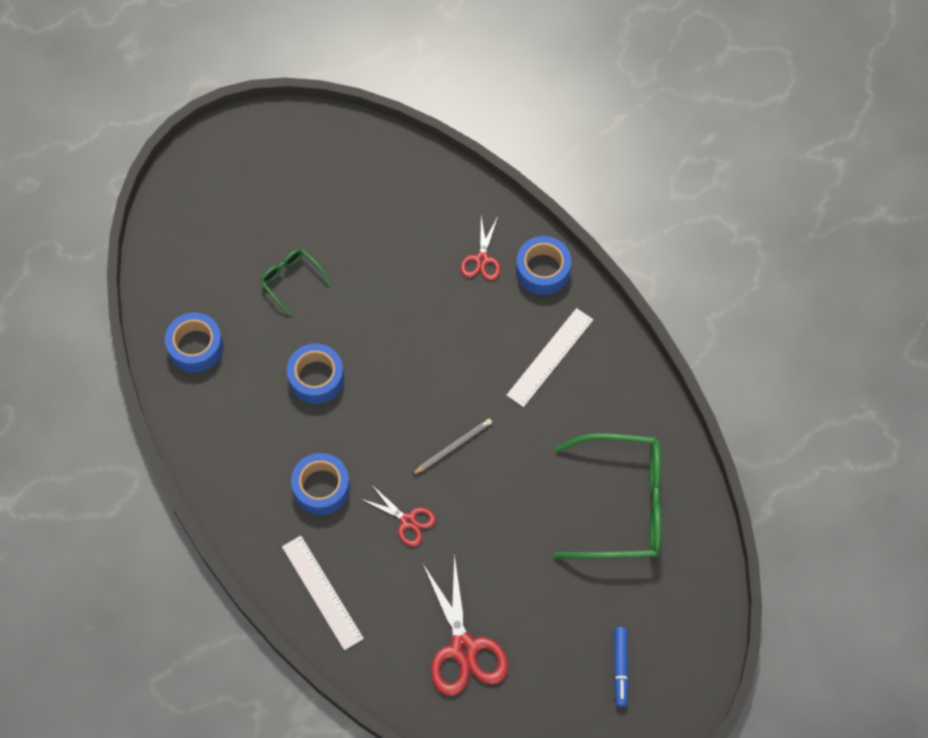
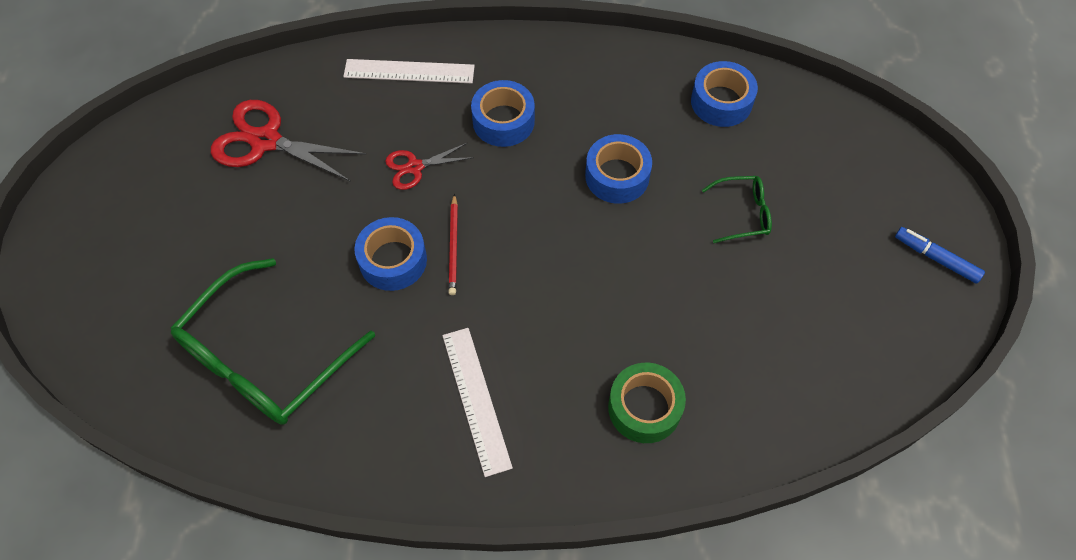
camera: 125 degrees right, 5 degrees down
grey pencil [412,419,492,475] -> red pencil [448,194,458,295]
red scissors [460,217,501,281] -> green tape [608,363,686,443]
blue tape [516,236,571,295] -> blue tape moved to [355,217,427,291]
blue marker [614,627,629,707] -> blue marker moved to [895,227,985,283]

